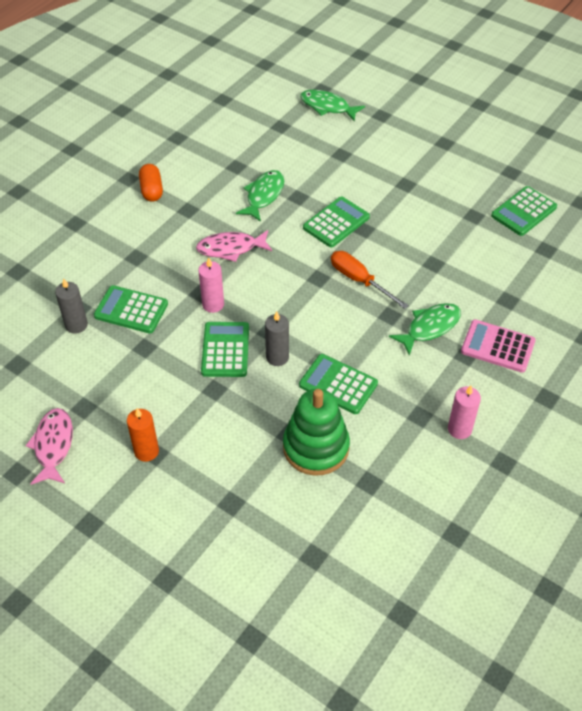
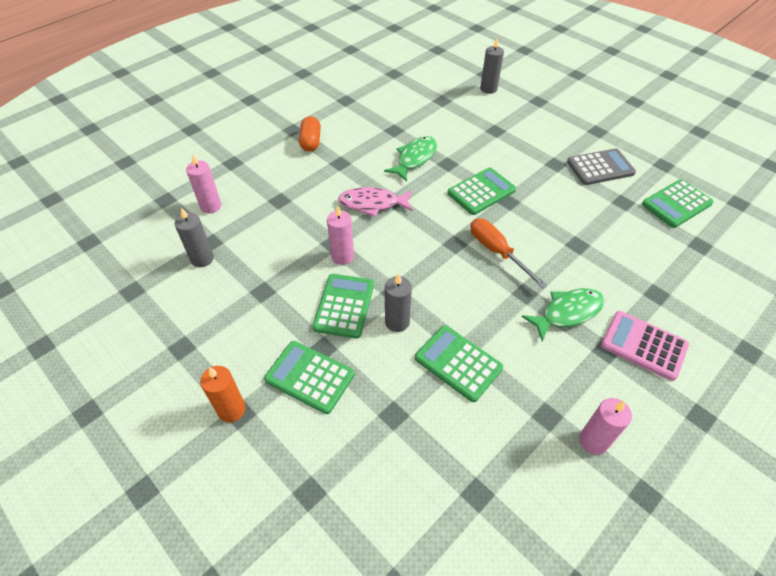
camera: 10 degrees right, 0 degrees up
pink fish [25,408,73,485] -> none
green calculator [94,285,168,333] -> green calculator moved to [264,341,355,414]
green stacking toy [283,389,350,476] -> none
green fish [300,90,365,122] -> grey candle [480,38,504,94]
none -> pink candle [186,154,221,213]
none -> grey calculator [567,148,636,185]

